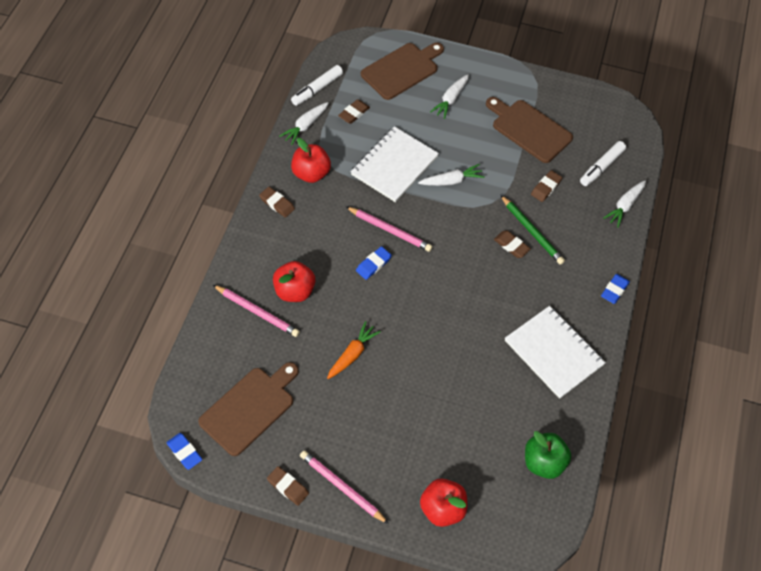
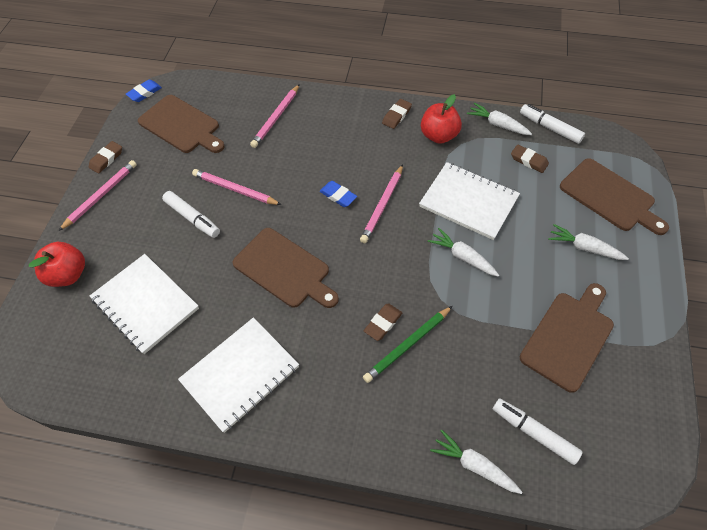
camera: 90 degrees right, 0 degrees up
red apple [273,261,315,302] -> none
orange carrot [327,321,381,379] -> pink pencil [192,169,282,205]
white carrot [418,164,485,186] -> white carrot turned 150 degrees clockwise [428,228,499,277]
green apple [525,431,571,479] -> none
brown eraser [531,170,562,202] -> none
blue eraser [601,274,630,304] -> none
none -> white notebook [90,254,199,354]
none -> white marker [162,191,220,238]
none -> brown cutting board [232,228,339,308]

